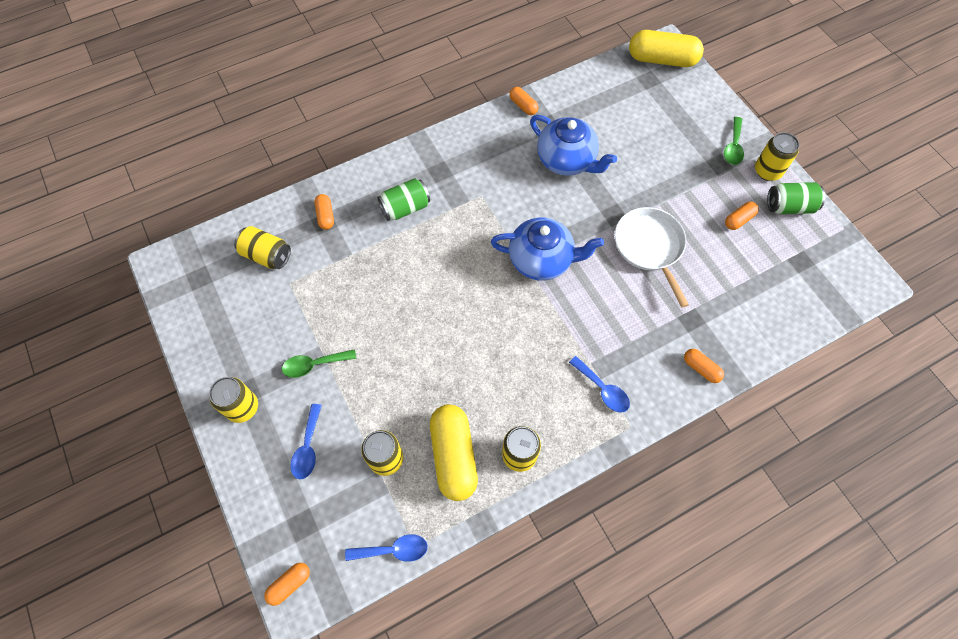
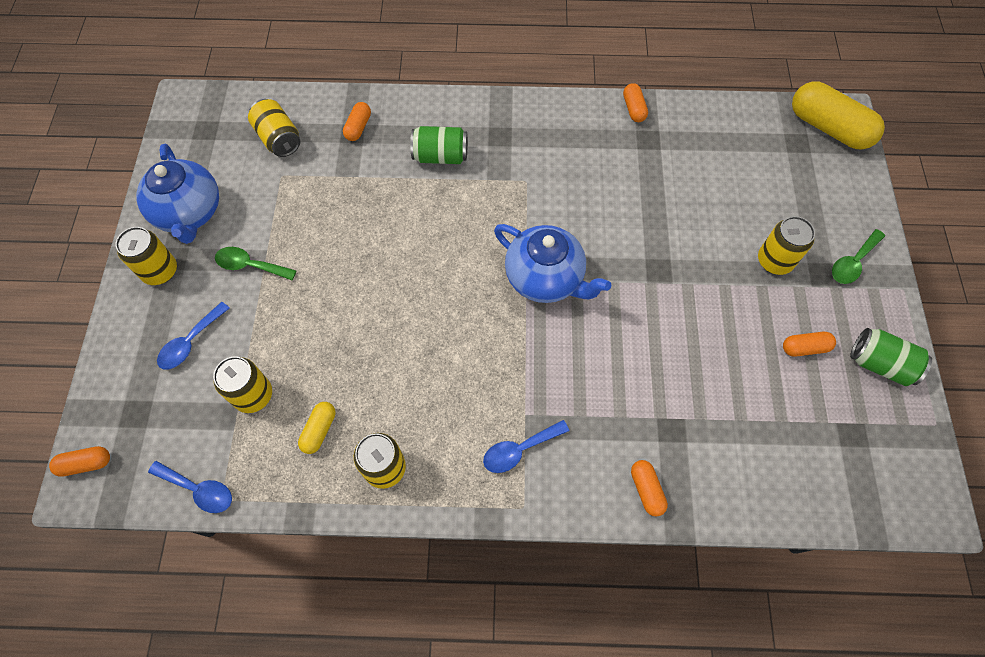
camera: 30 degrees right, 0 degrees up
yellow capsule [430,404,478,501] -> yellow capsule [298,402,336,454], size x0.48
blue teapot [530,115,617,176] -> blue teapot moved to [136,144,219,244]
blue spoon [569,356,630,413] -> blue spoon turned 75 degrees clockwise [483,420,569,473]
white pan [615,207,689,308] -> none
yellow can [755,132,799,181] -> yellow can moved to [758,216,815,275]

